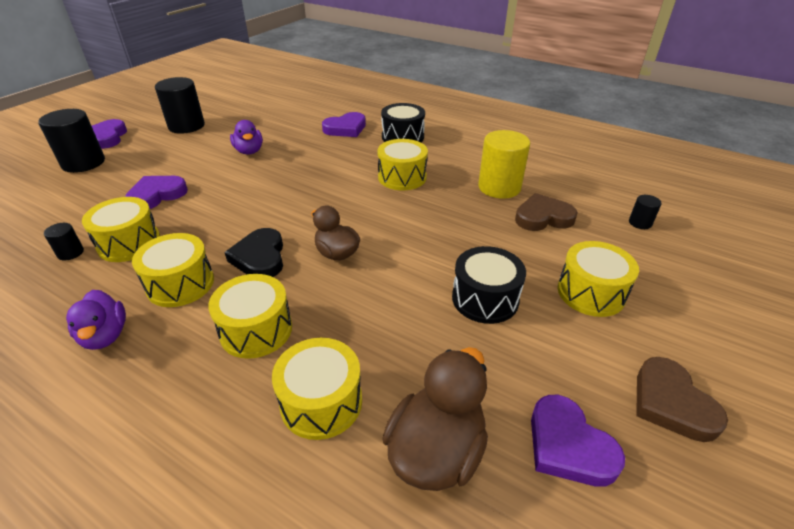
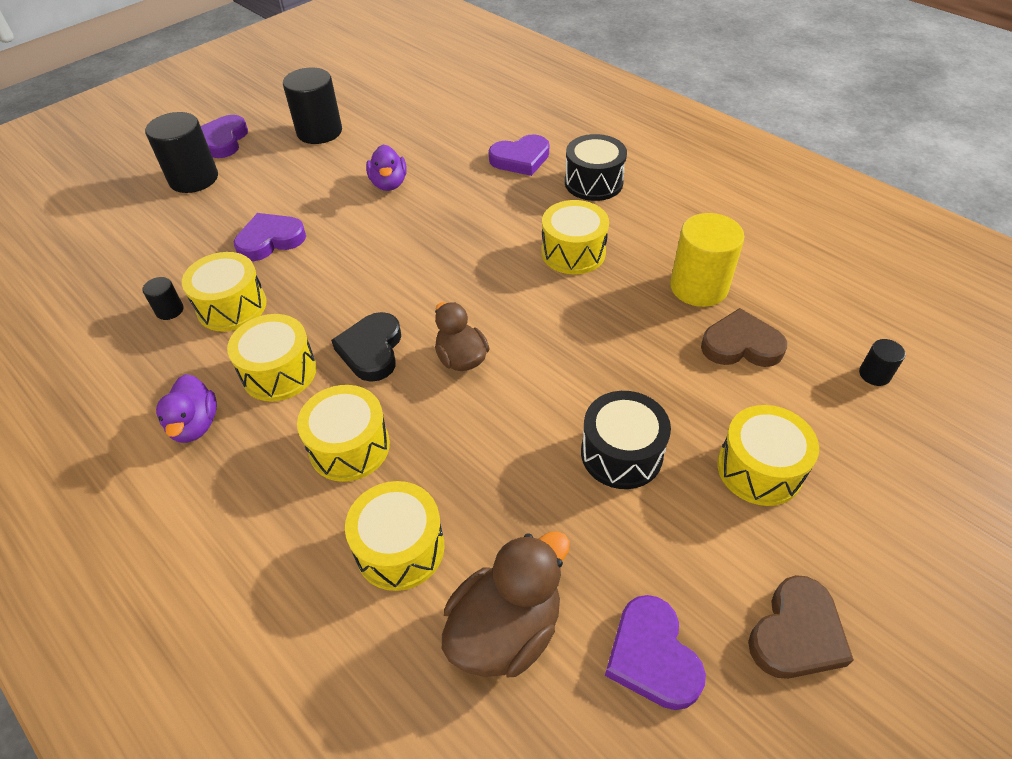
camera: 15 degrees right, 10 degrees up
brown heart [636,357,728,442] -> brown heart turned 135 degrees counterclockwise [748,575,854,679]

